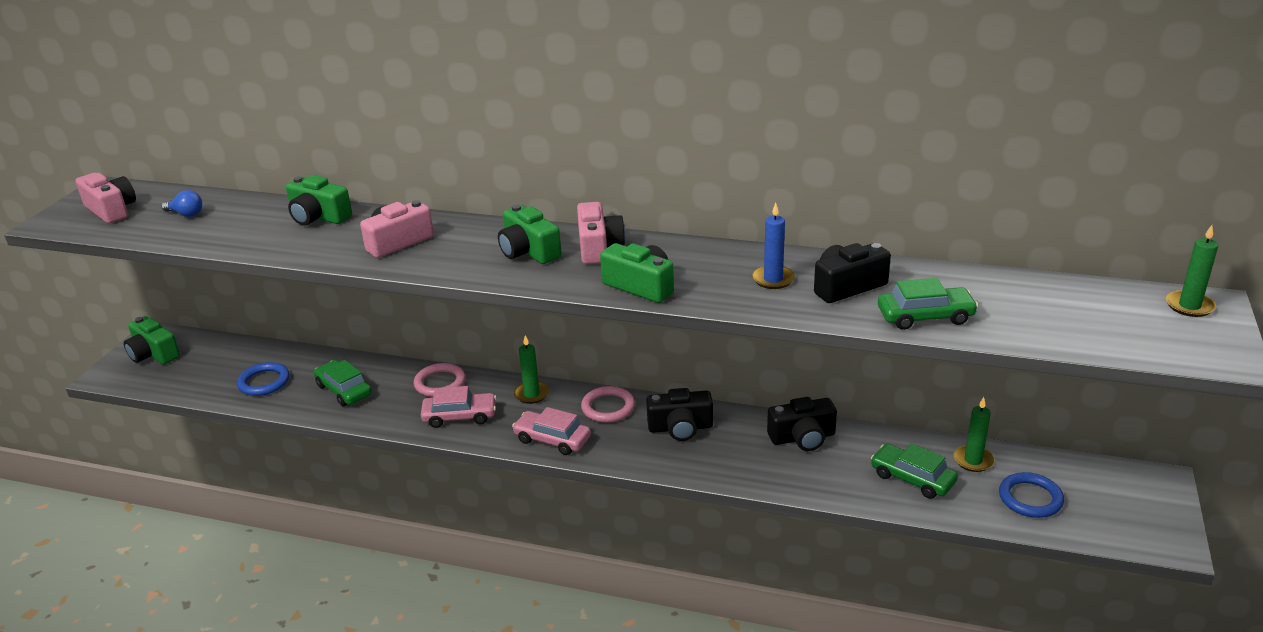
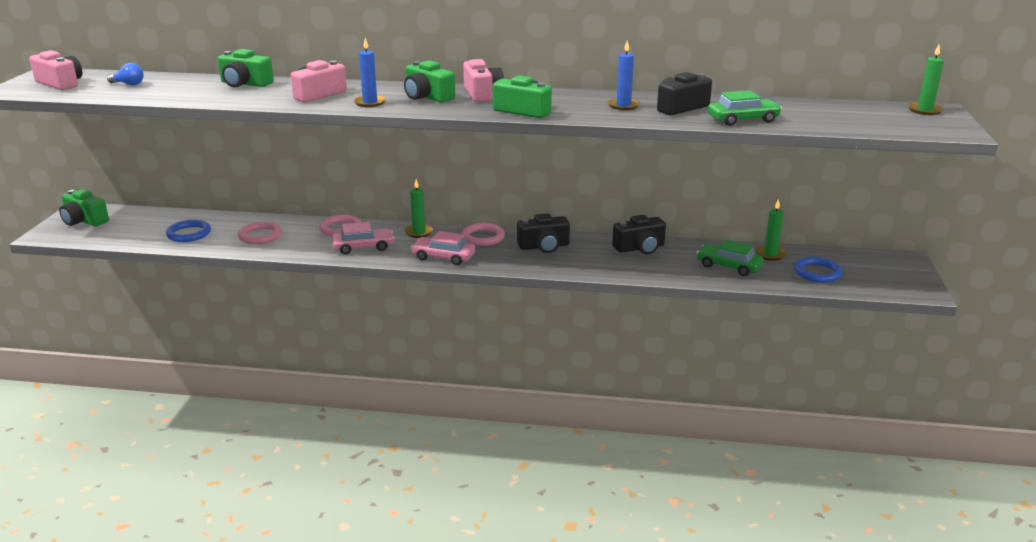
camera: 10 degrees left, 5 degrees down
green car [314,360,372,406] -> pink ring [238,222,282,244]
none -> blue candle [354,38,386,107]

